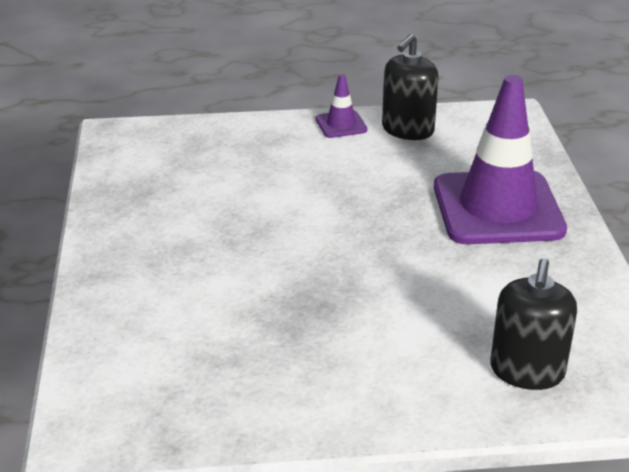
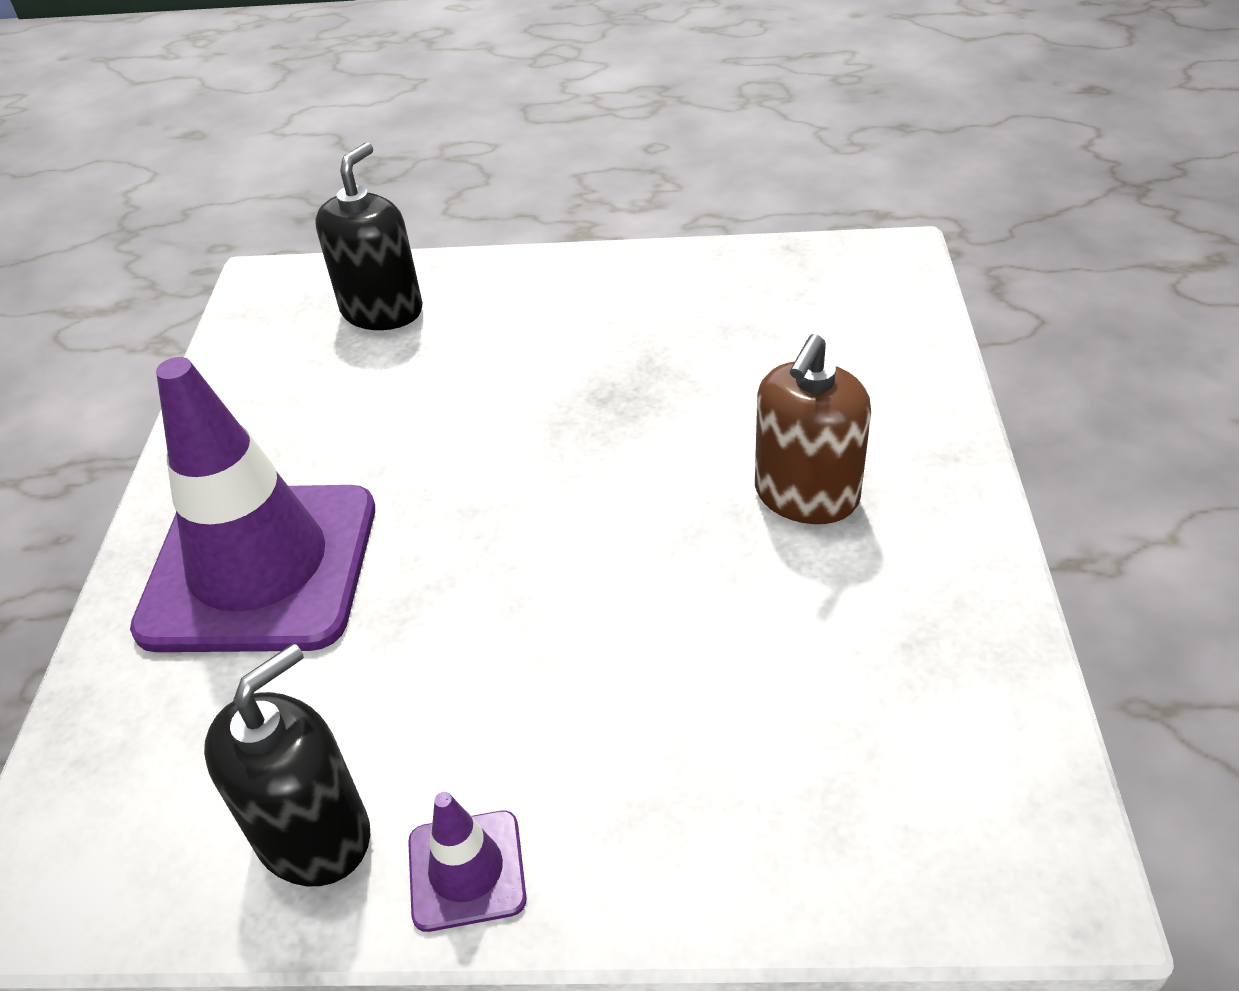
camera: 170 degrees left, 10 degrees up
none -> brown soap dispenser [755,334,871,524]

